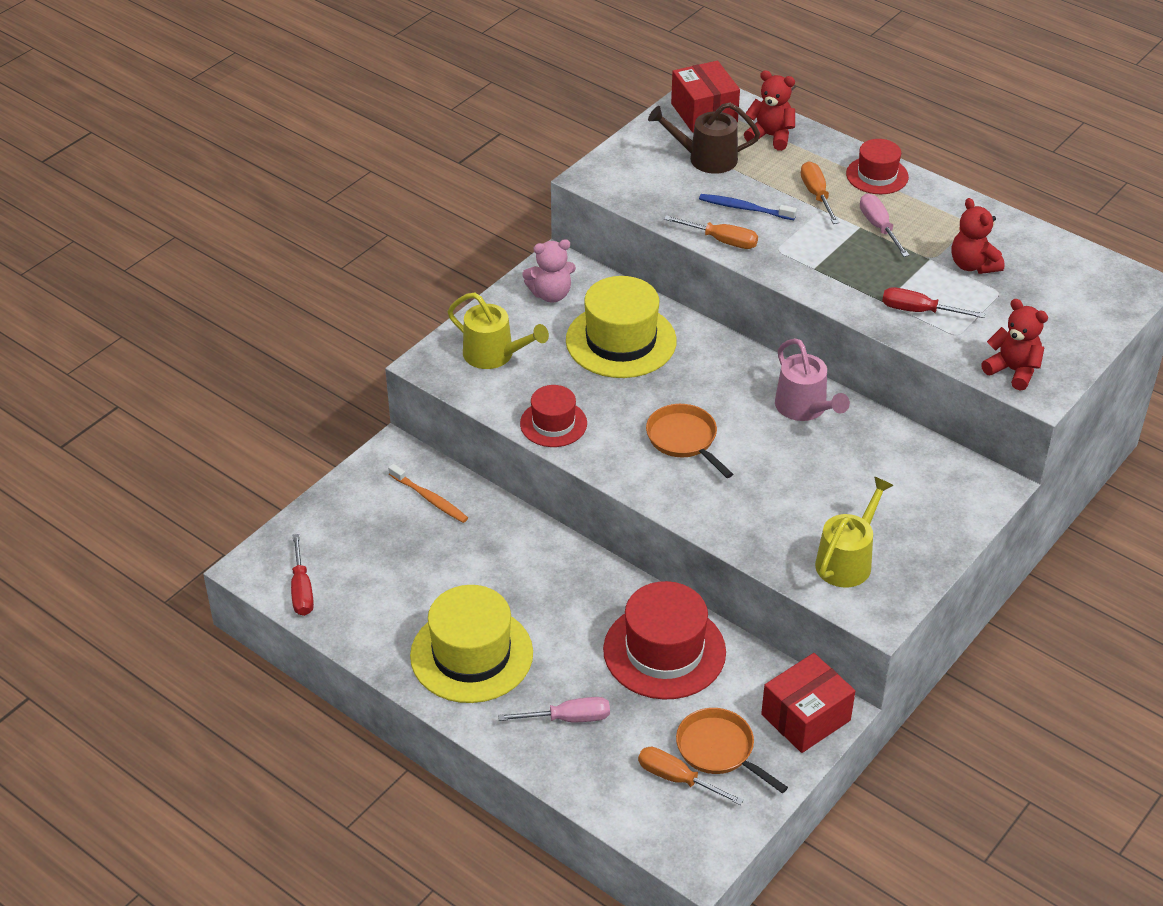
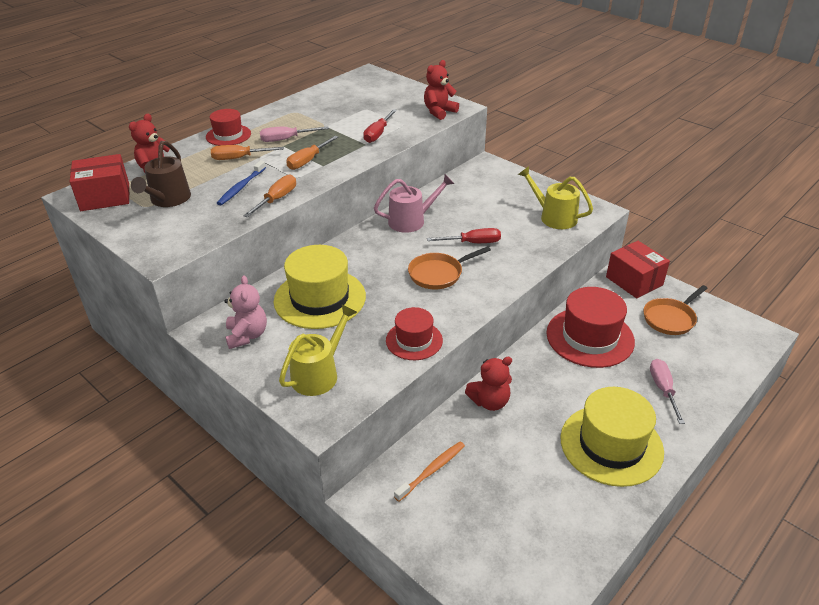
camera: 85 degrees left, 5 degrees down
red screwdriver [291,534,314,616] -> red screwdriver moved to [427,228,501,243]
orange screwdriver [638,747,744,805] -> orange screwdriver moved to [286,136,338,170]
red teddy bear [952,198,1005,274] -> red teddy bear moved to [465,357,512,411]

